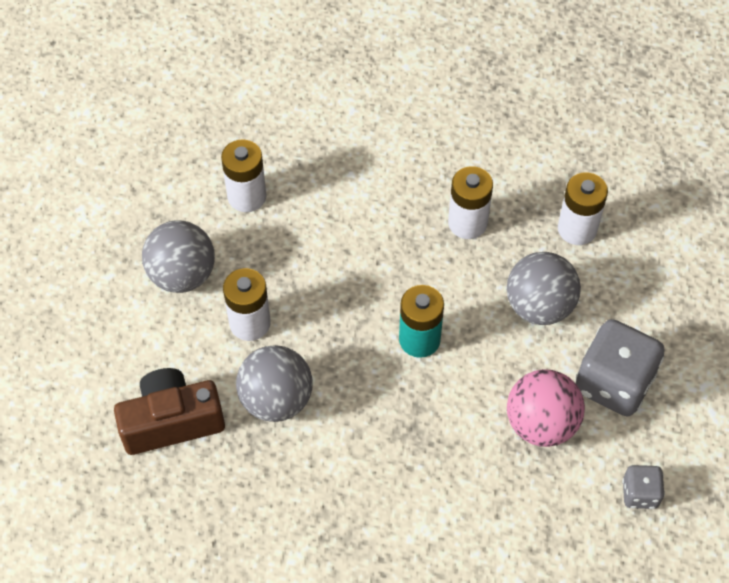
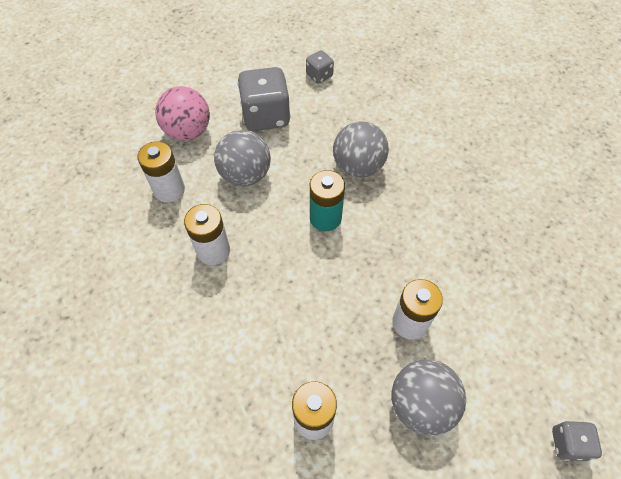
camera: 130 degrees left, 0 degrees up
brown camera [114,368,225,455] -> none
grey ball [236,345,313,422] -> grey ball moved to [333,121,389,178]
pink ball [507,369,585,447] -> pink ball moved to [155,86,210,141]
none -> grey dice [552,421,602,461]

